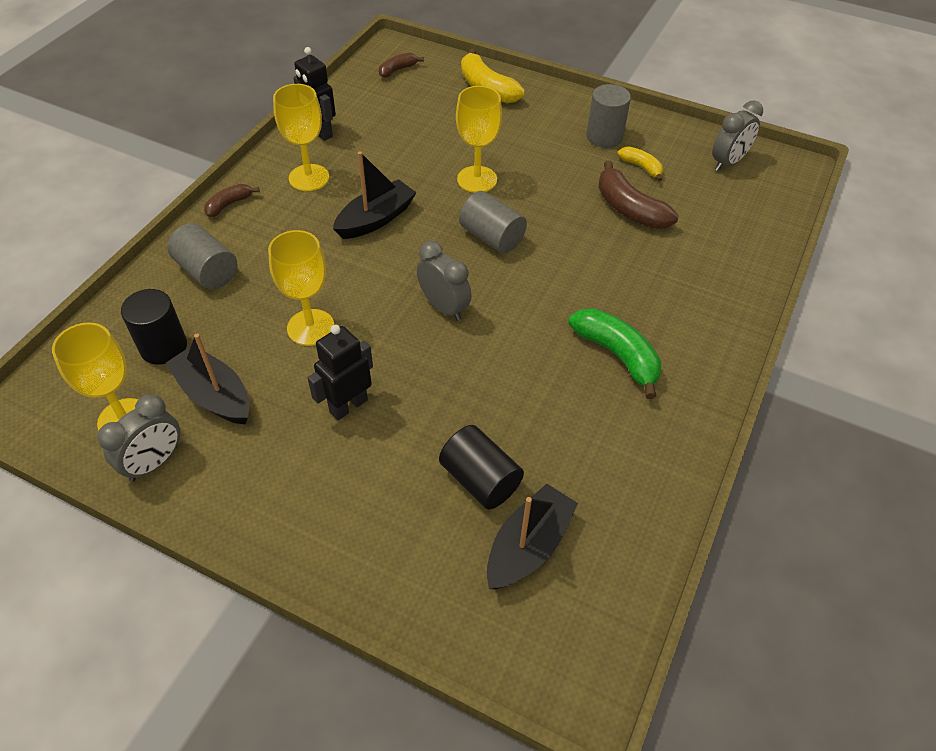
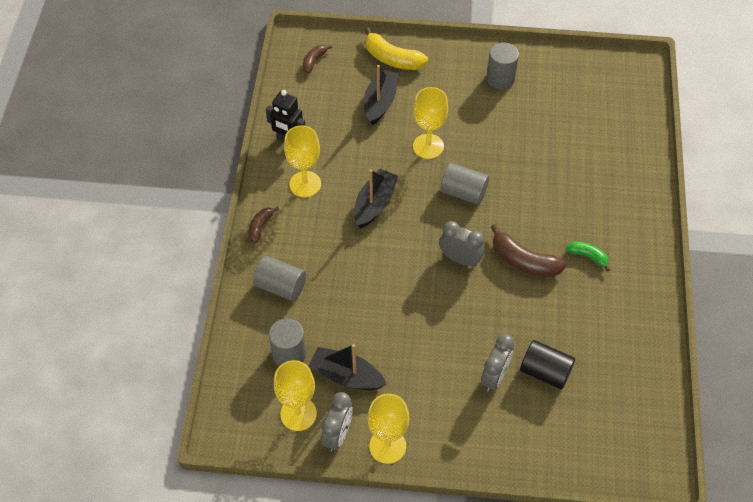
camera: 20 degrees left, 5 degrees up
black cylinder [121,289,187,365] -> grey cylinder [269,318,306,366]
yellow goblet [268,230,334,346] -> yellow goblet moved to [368,393,409,464]
black robot [308,325,373,420] -> none
black boat [487,484,578,590] -> black boat moved to [364,65,398,125]
green banana [568,308,661,399] -> green banana [566,242,610,271], size x0.57
brown banana [598,161,678,229] -> brown banana moved to [491,224,566,277]
yellow banana [617,146,663,181] -> none
grey clock [712,100,763,171] -> grey clock moved to [481,334,515,392]

